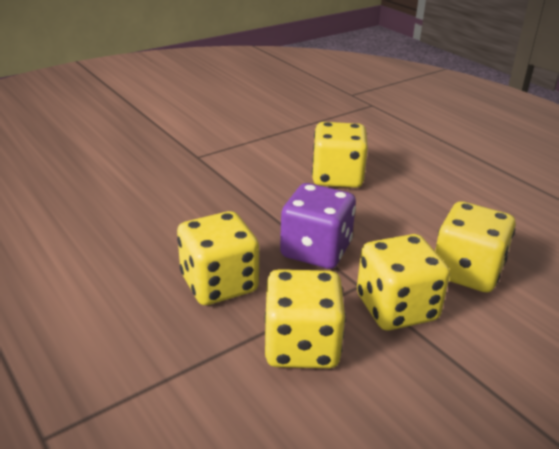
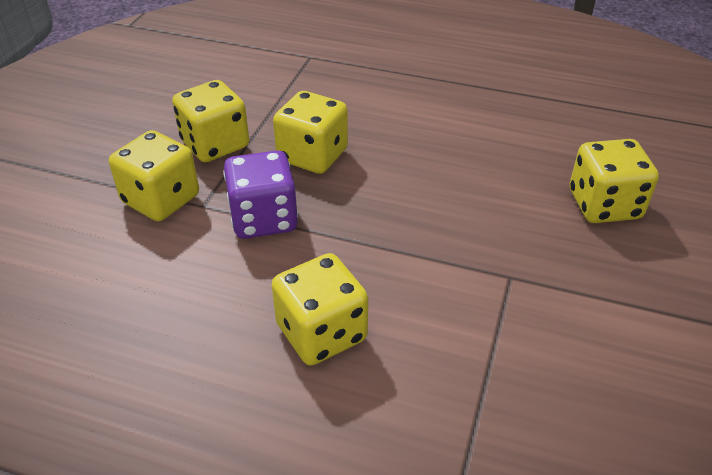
camera: 145 degrees right, 10 degrees up
yellow dice [435,201,516,292] -> yellow dice moved to [570,139,659,223]

